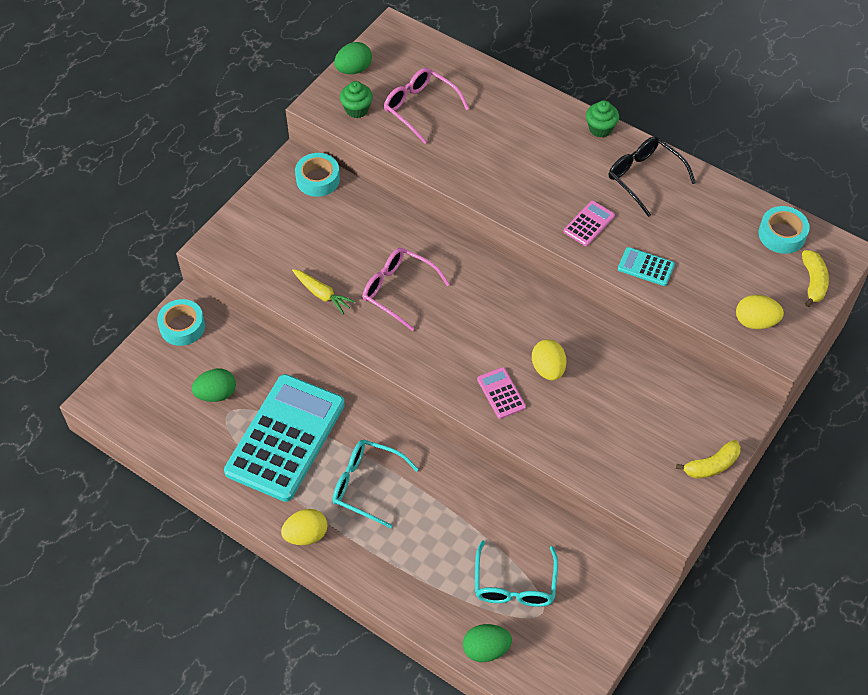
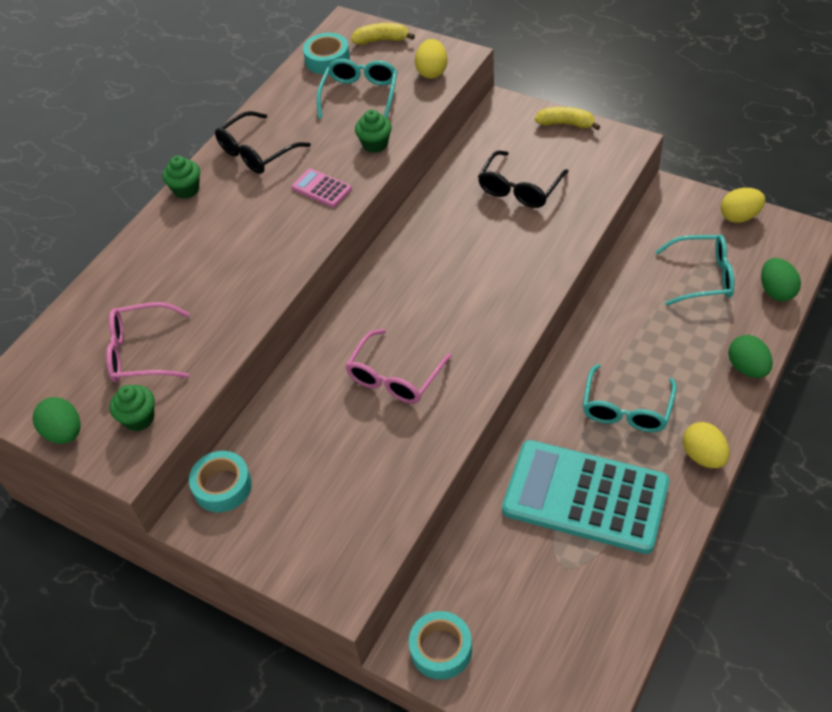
camera: 90 degrees left, 5 degrees down
green egg [192,369,236,402] -> green egg moved to [728,335,773,378]
yellow carrot [292,269,355,314] -> none
pink glasses [384,68,469,144] -> pink glasses turned 45 degrees clockwise [106,302,190,382]
pink calculator [477,367,526,419] -> none
yellow egg [532,339,566,381] -> yellow egg moved to [721,188,765,223]
turquoise calculator [618,247,675,286] -> green cupcake [355,110,392,153]
yellow banana [676,440,741,479] -> yellow banana turned 45 degrees counterclockwise [535,107,600,130]
none -> turquoise glasses [317,59,397,119]
none -> black glasses [478,151,569,208]

